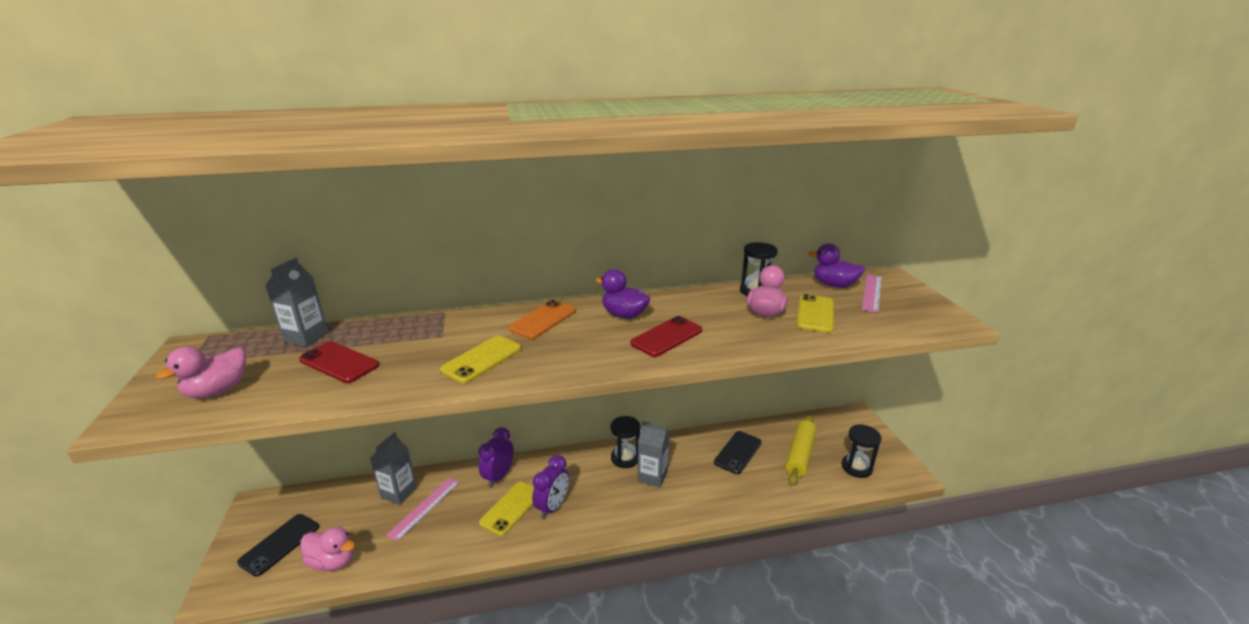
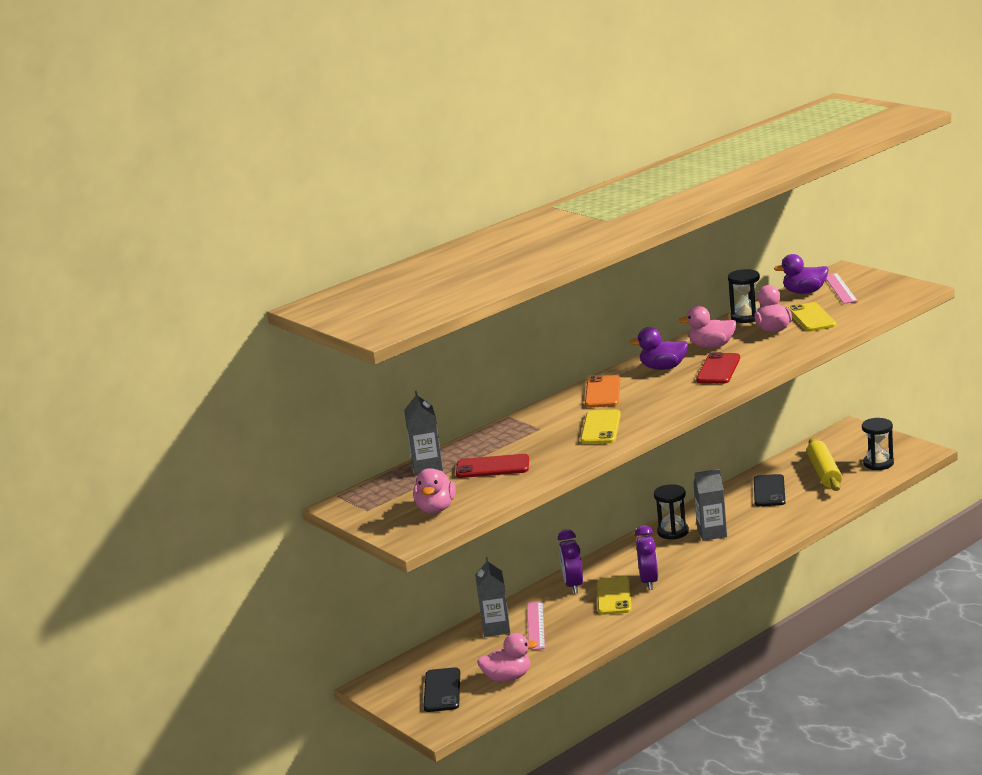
camera: 25 degrees left, 5 degrees down
none -> pink duck [678,306,737,348]

